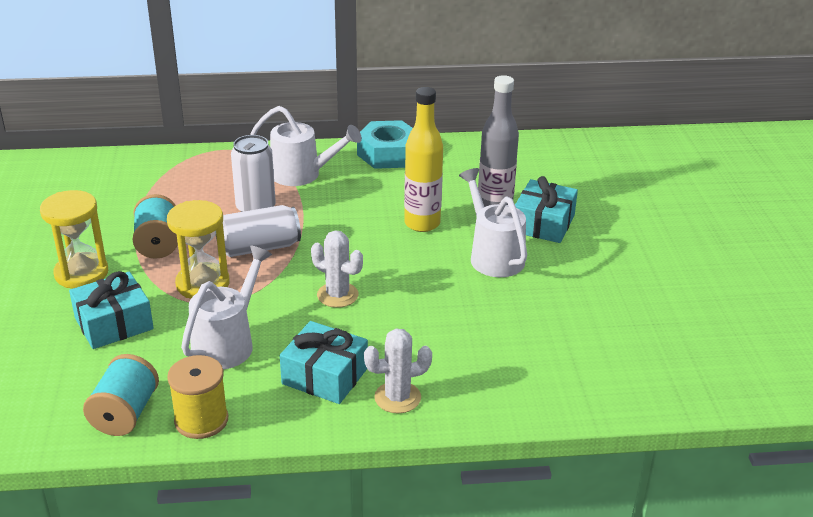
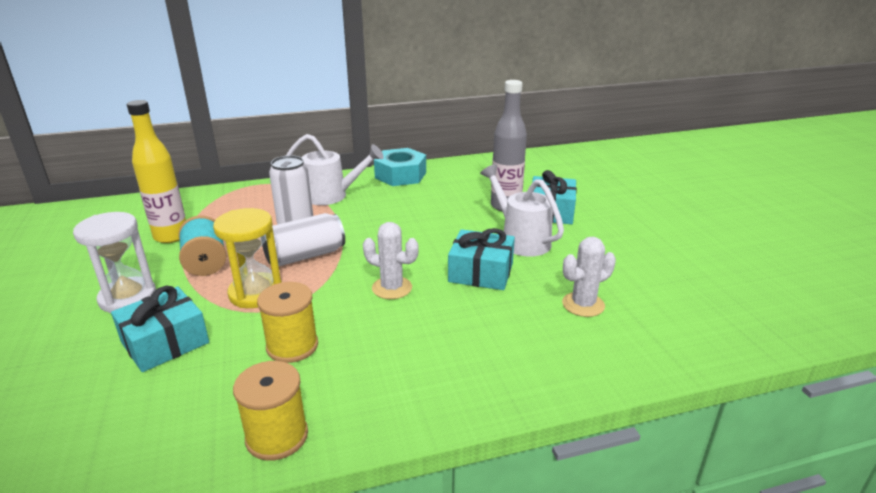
camera: 10 degrees left, 5 degrees down
yellow hourglass [40,190,108,289] -> white hourglass [73,212,156,313]
turquoise spool [83,354,159,436] -> none
white watering can [181,246,272,369] -> yellow spool [257,282,318,363]
turquoise gift [280,321,368,404] -> turquoise gift moved to [448,228,515,290]
white cactus [364,329,432,413] -> white cactus moved to [562,237,616,317]
yellow bottle [404,87,443,232] -> yellow bottle moved to [127,100,186,243]

